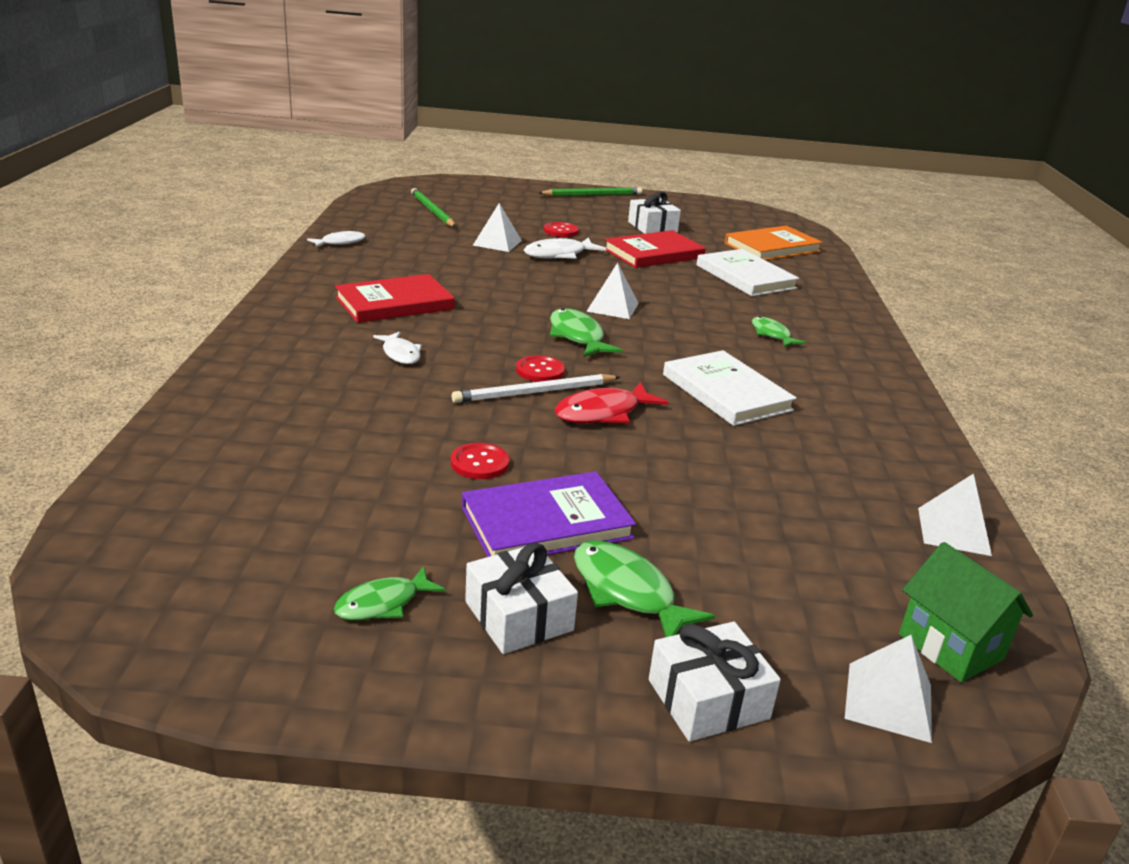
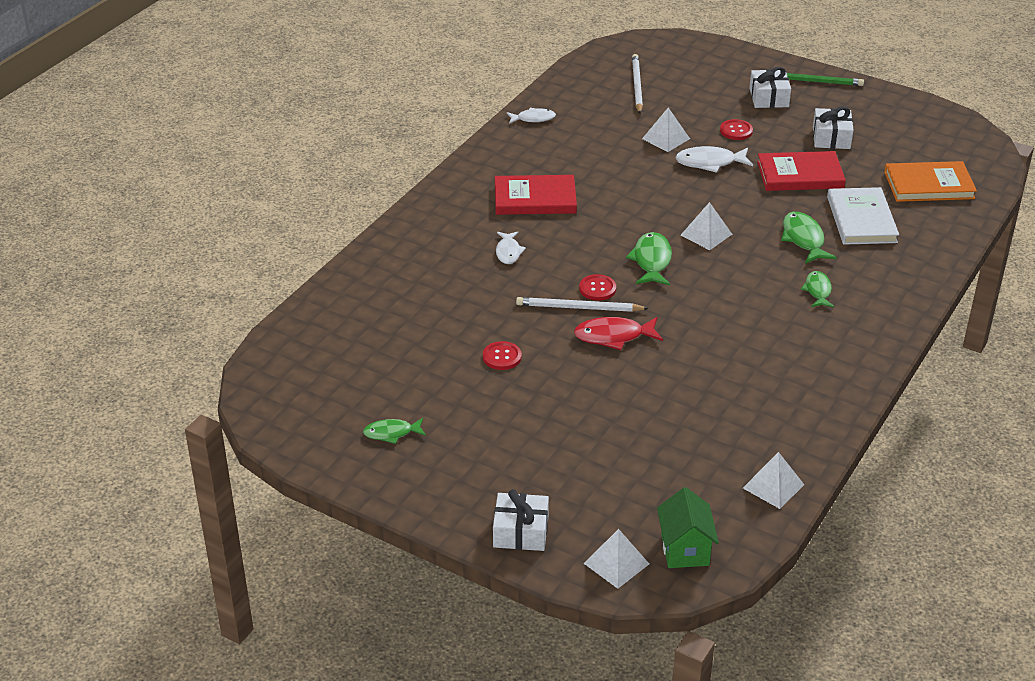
camera: 30 degrees right, 10 degrees up
green pencil [411,188,456,227] -> white pencil [632,54,643,114]
purple book [462,471,636,557] -> none
white gift [465,543,578,654] -> white gift moved to [749,67,791,108]
green fish [574,540,715,637] -> green fish moved to [781,212,837,264]
white book [663,350,797,426] -> none

